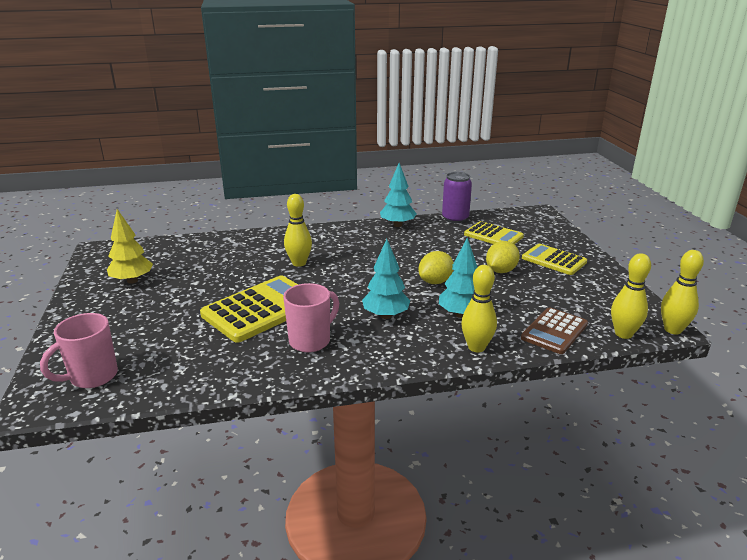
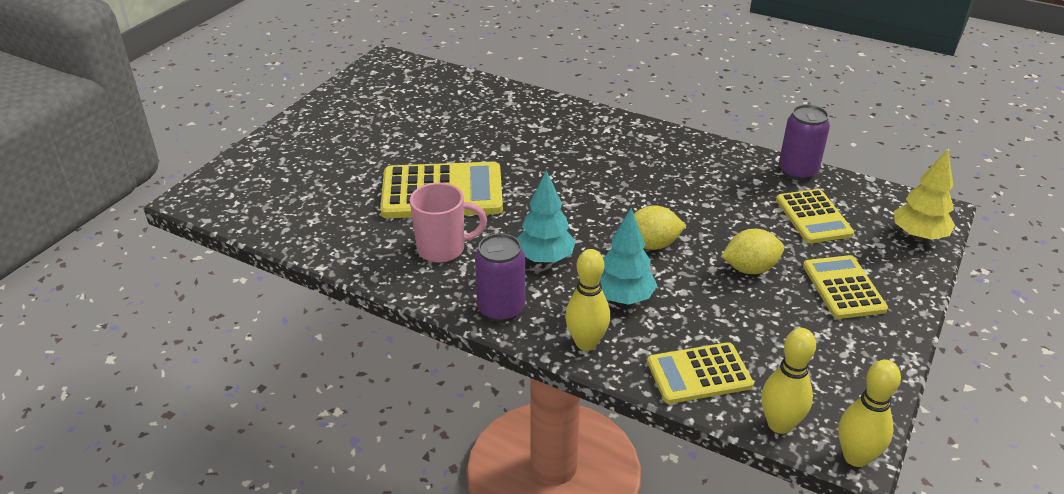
camera: 40 degrees right, 10 degrees up
pink mug [40,313,118,388] -> none
yellow tree [107,209,153,284] -> yellow tree moved to [894,149,955,240]
yellow bowling pin [284,194,312,267] -> none
turquoise tree [380,163,417,227] -> none
brown calculator [521,307,588,354] -> yellow calculator [647,342,754,404]
none -> purple can [475,233,525,322]

